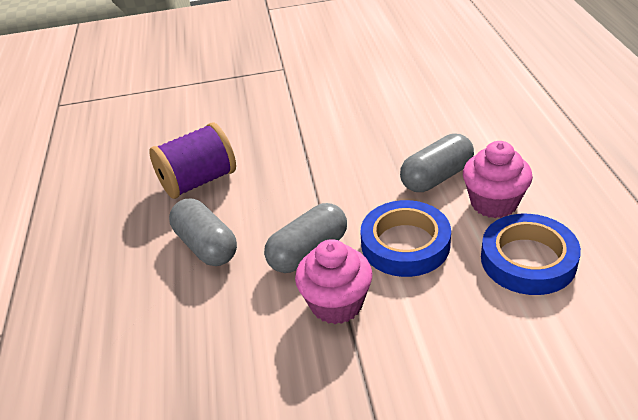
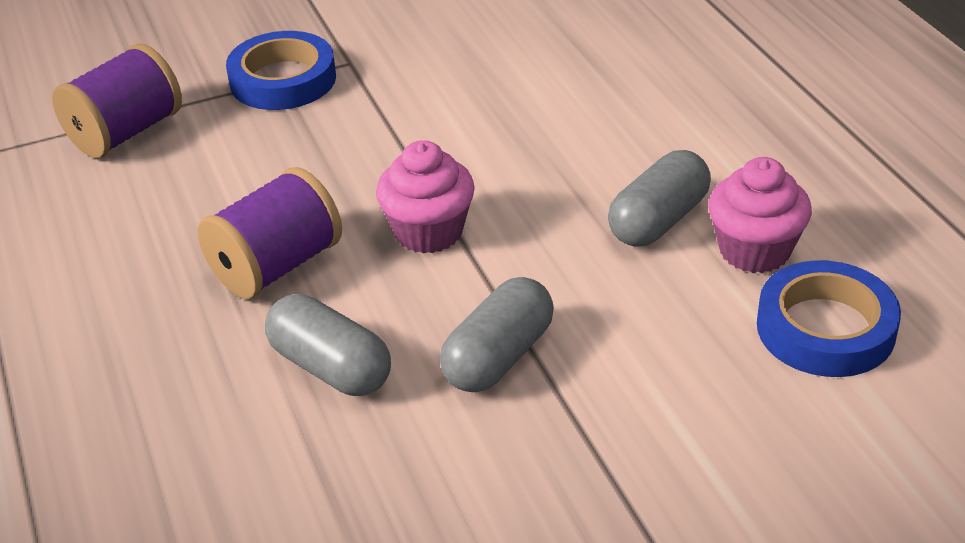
camera: 15 degrees left, 0 degrees up
pink cupcake [295,239,372,324] -> pink cupcake moved to [376,140,475,254]
blue tape [360,200,451,277] -> blue tape moved to [226,31,336,110]
none -> purple spool [52,43,182,158]

